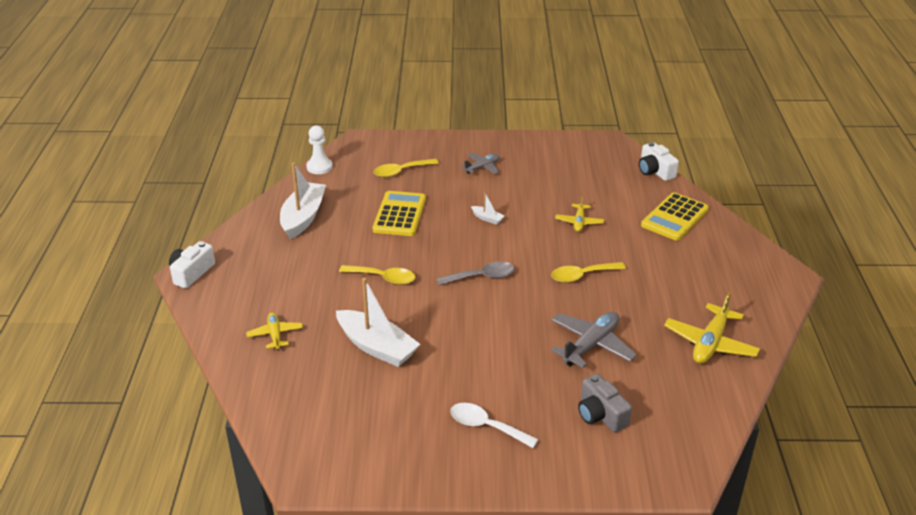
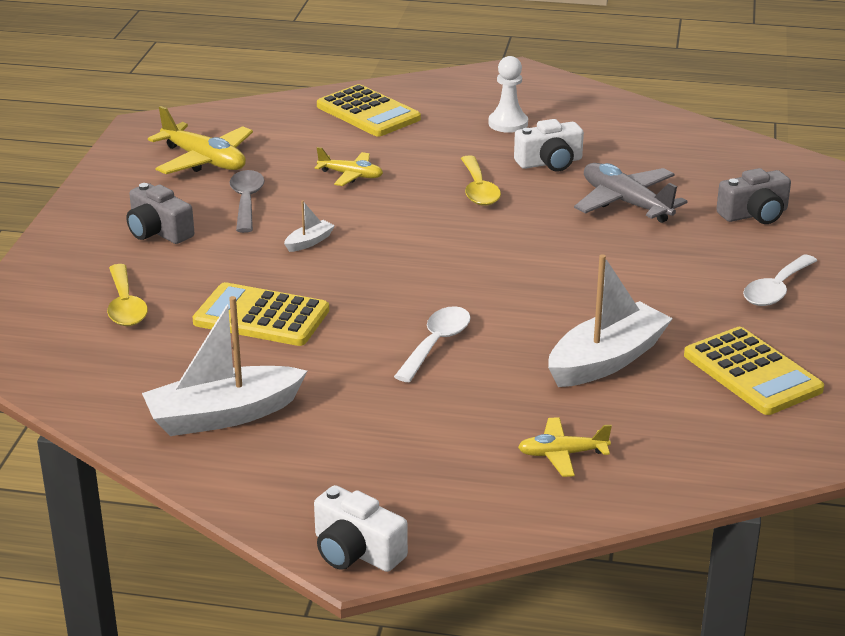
camera: 80 degrees left, 5 degrees down
white boat [280,163,326,239] -> white boat turned 45 degrees counterclockwise [142,296,307,436]
white pawn [306,126,333,174] -> white pawn moved to [488,56,528,133]
yellow spoon [339,265,416,285] -> white spoon [394,306,471,382]
grey spoon [437,262,515,285] -> grey spoon moved to [229,170,265,233]
grey plane [461,153,499,174] -> grey camera [126,183,194,244]
white camera [639,142,679,181] -> white camera moved to [514,119,584,172]
yellow plane [664,292,760,364] -> yellow plane moved to [148,106,253,174]
none -> yellow calculator [684,327,824,415]

